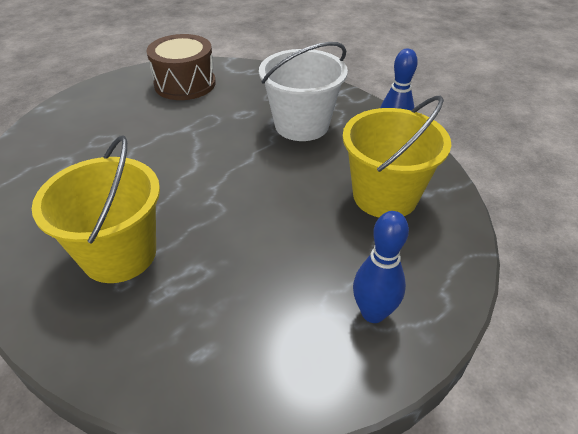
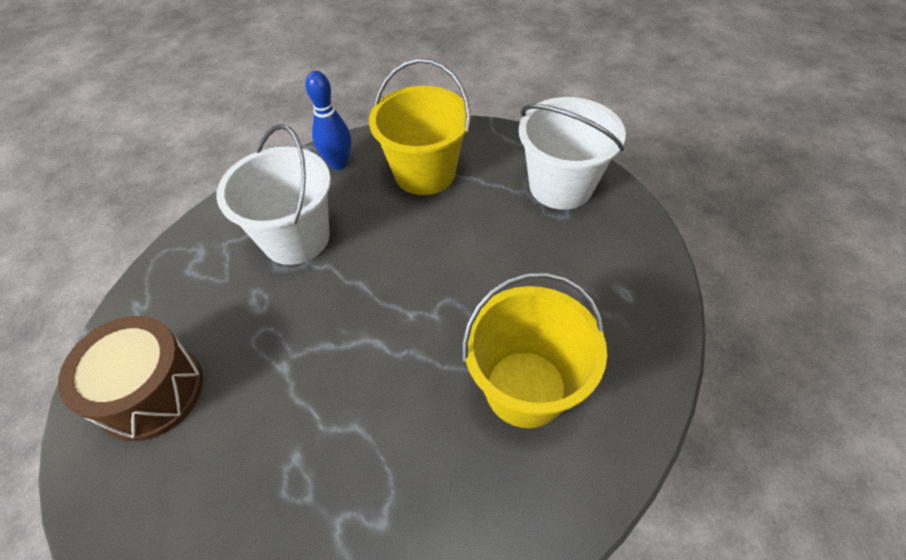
camera: 90 degrees left, 10 degrees up
blue bowling pin [353,211,409,323] -> white bucket [519,97,626,210]

